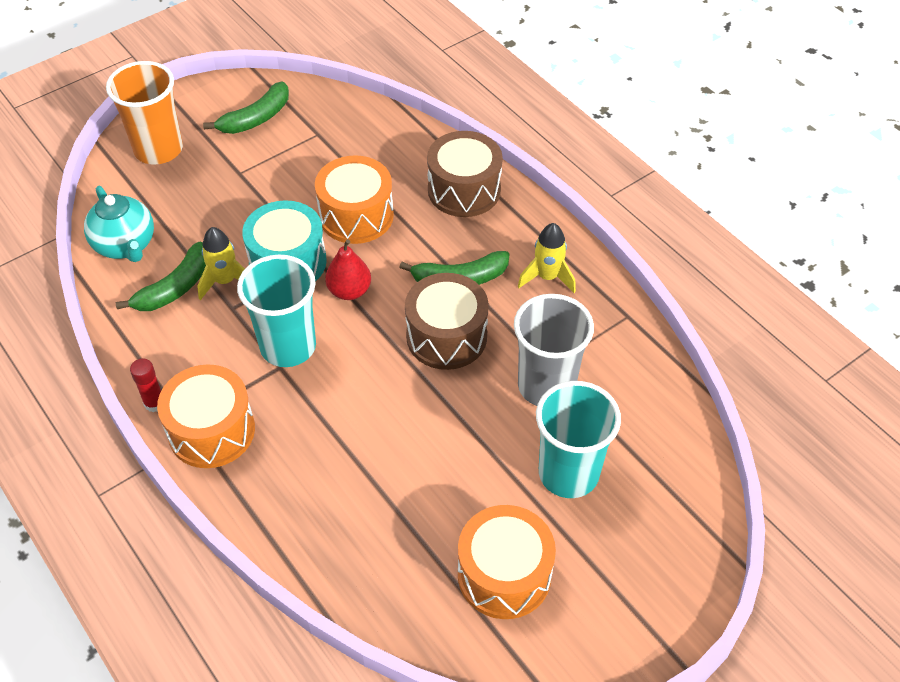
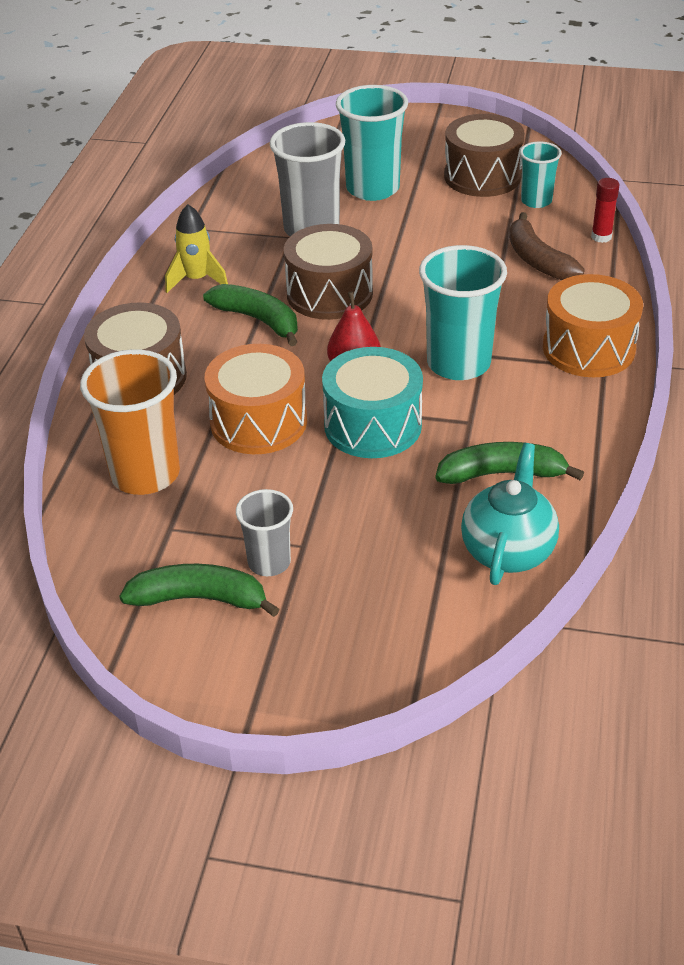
camera: 130 degrees left, 10 degrees down
orange cup [106,61,183,165] -> orange cup moved to [80,349,180,495]
red glue stick [130,358,161,412] -> red glue stick moved to [591,178,619,243]
yellow rocket [197,227,245,300] -> none
orange drum [458,505,556,619] -> brown drum [444,114,525,197]
none -> grey cup [236,489,293,576]
none -> brown banana [509,212,585,280]
none -> turquoise cup [520,142,562,208]

